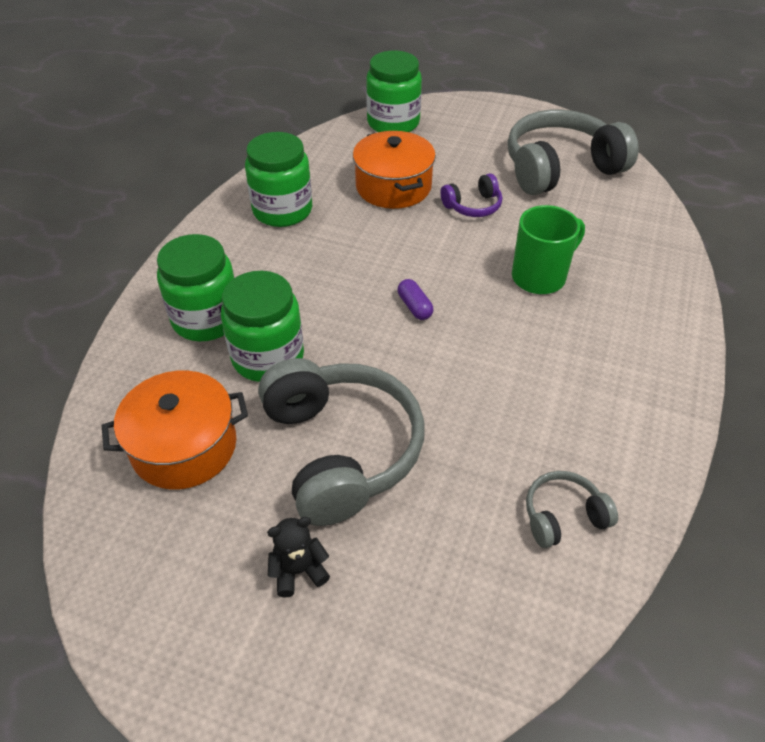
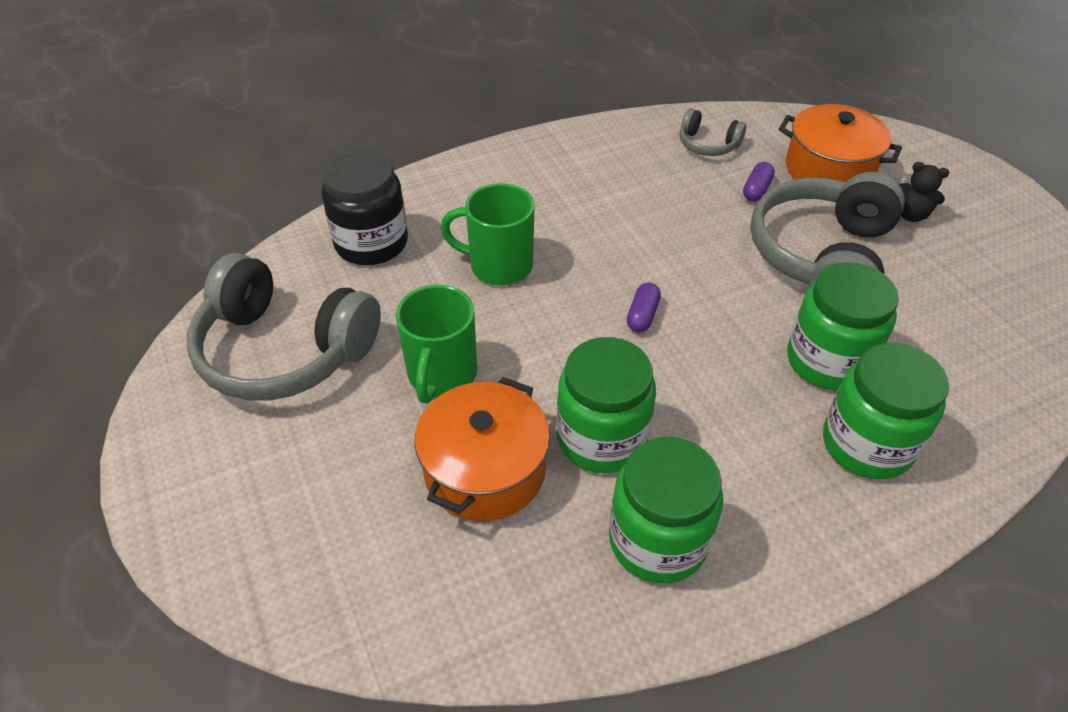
camera: 135 degrees left, 0 degrees up
orange pot [102,371,248,489] -> orange pot moved to [779,104,902,182]
green jar [366,51,422,132] -> green jar moved to [557,337,656,473]
purple headphones [441,173,502,217] -> green mug [396,285,477,404]
none -> black jar [322,150,408,265]
none -> purple capsule [743,162,775,202]

